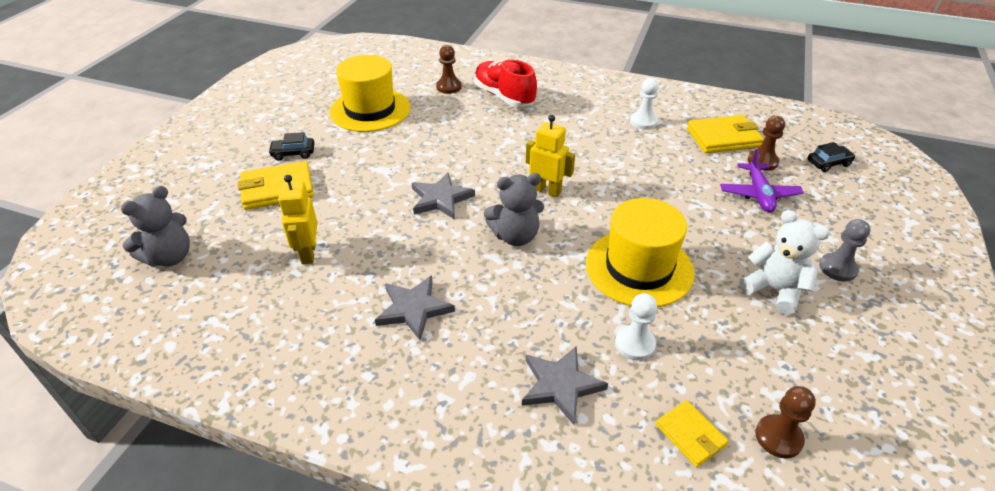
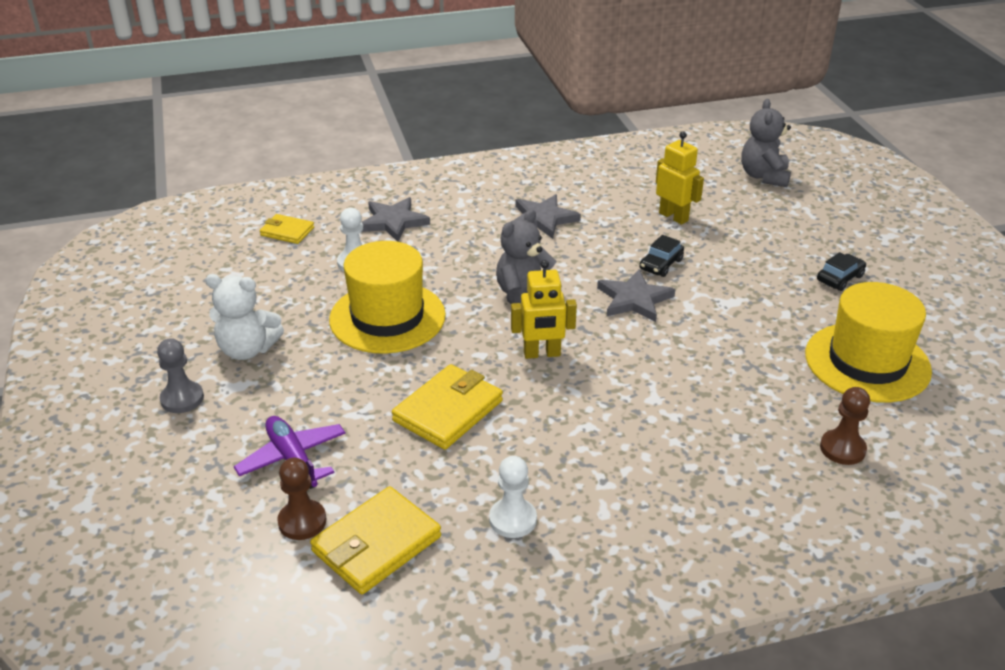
camera: 145 degrees right, 5 degrees down
yellow wallet [238,161,314,210] -> yellow wallet moved to [392,364,503,450]
red shoe [474,59,537,107] -> none
brown pawn [755,386,816,458] -> none
black car [807,142,855,172] -> black car moved to [639,235,684,277]

